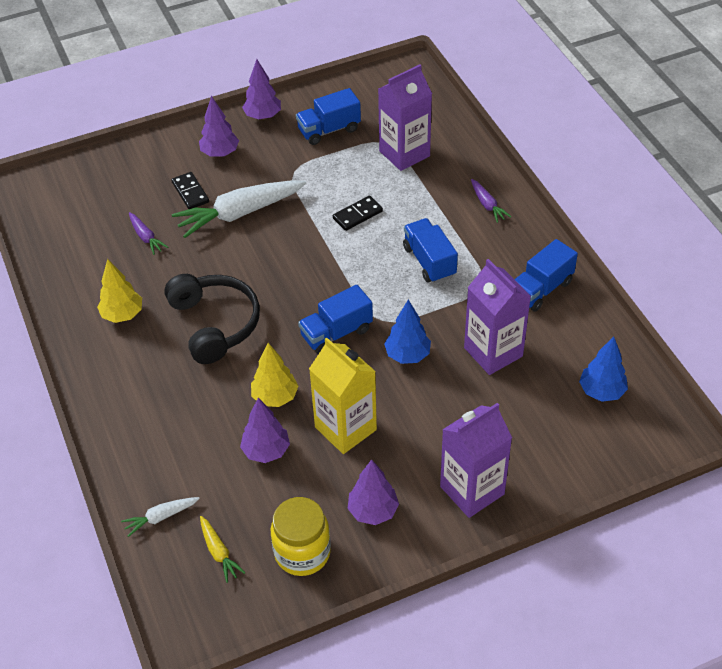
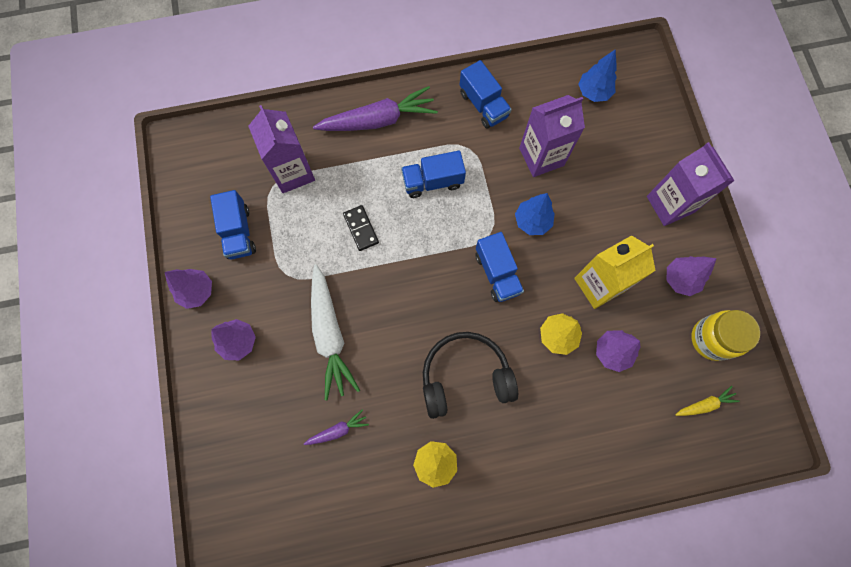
camera: 80 degrees left, 25 degrees up
white carrot [121,497,200,537] -> none
black domino [171,172,209,209] -> none
purple carrot [471,179,511,223] -> purple carrot [313,86,438,131], size x2.11

